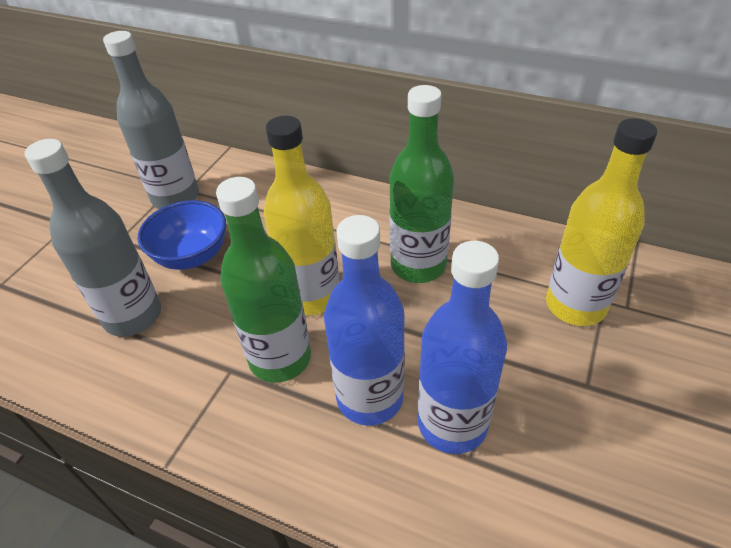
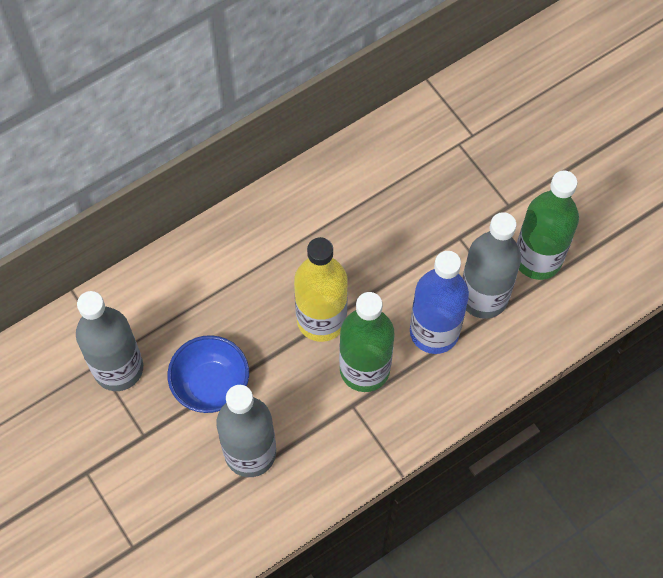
camera: 60 degrees left, 20 degrees up
green bottle [390,85,454,283] -> green bottle moved to [517,171,579,280]
blue bottle [418,241,507,454] -> grey bottle [462,212,521,319]
yellow bottle [546,118,657,326] -> none

